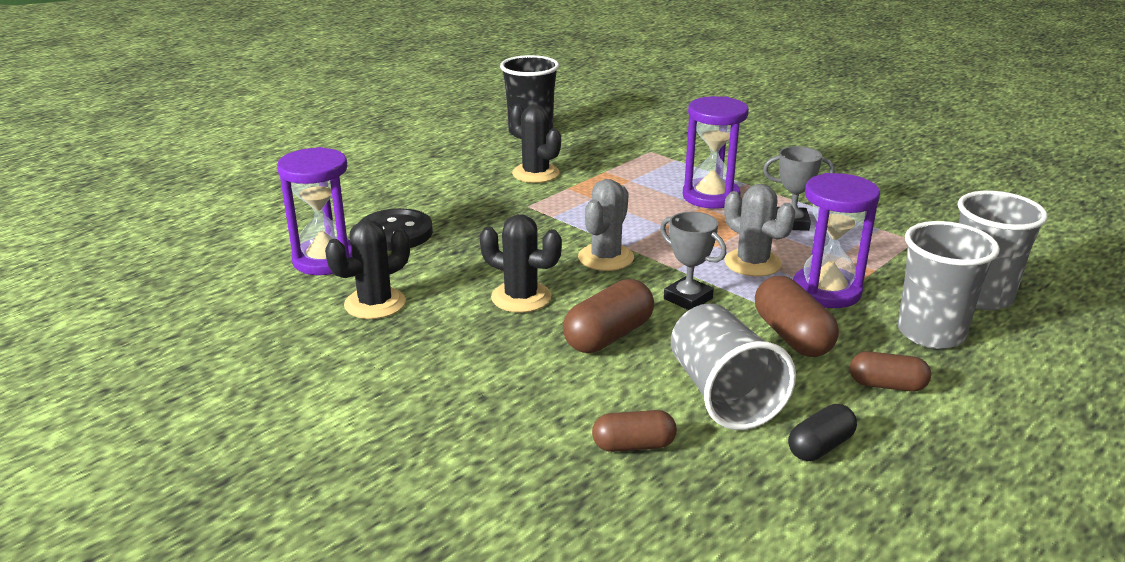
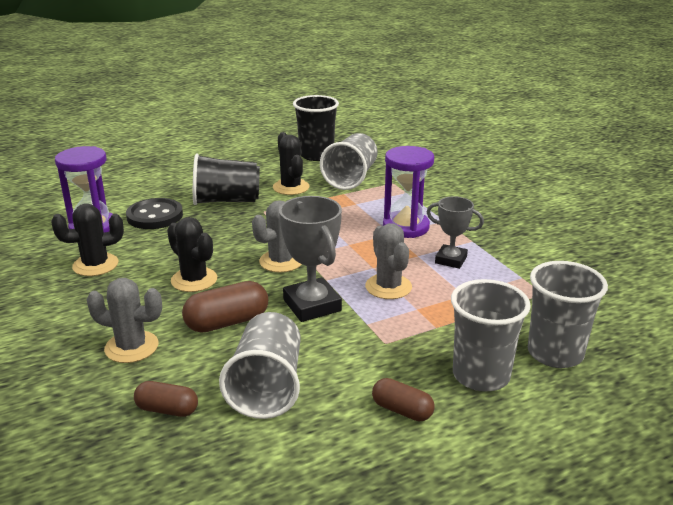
camera: 20 degrees right, 0 degrees up
grey trophy [660,212,726,310] -> grey trophy [279,196,342,322], size x1.56
brown capsule [755,276,839,357] -> none
black capsule [788,404,857,461] -> none
purple hourglass [793,173,880,308] -> none
none -> grey cactus [86,278,162,363]
none -> black cup [193,153,260,205]
none -> grey cup [320,133,378,190]

